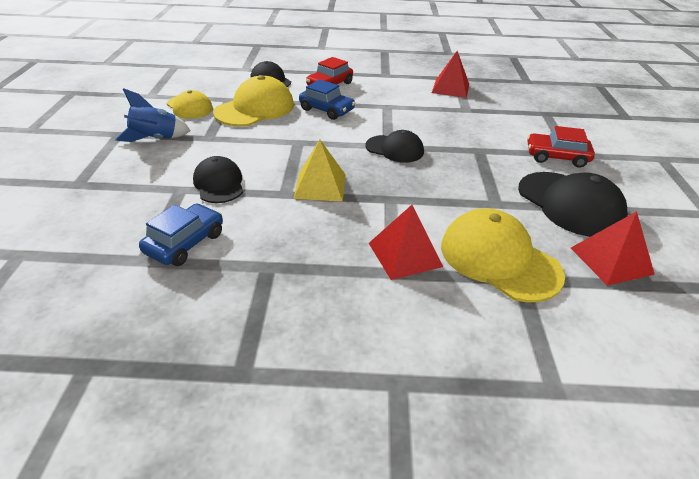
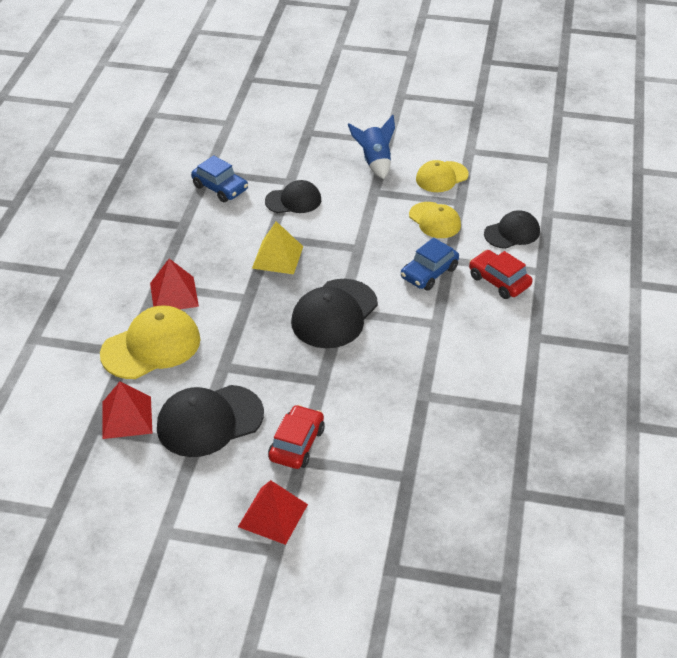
camera: 100 degrees right, 5 degrees up
yellow cap [213,75,294,126] -> yellow cap [409,202,461,238], size x0.63
black cap [366,130,424,163] -> black cap [291,279,378,348], size x1.59
red pyramid [432,51,469,98] -> red pyramid moved to [238,480,308,545]

